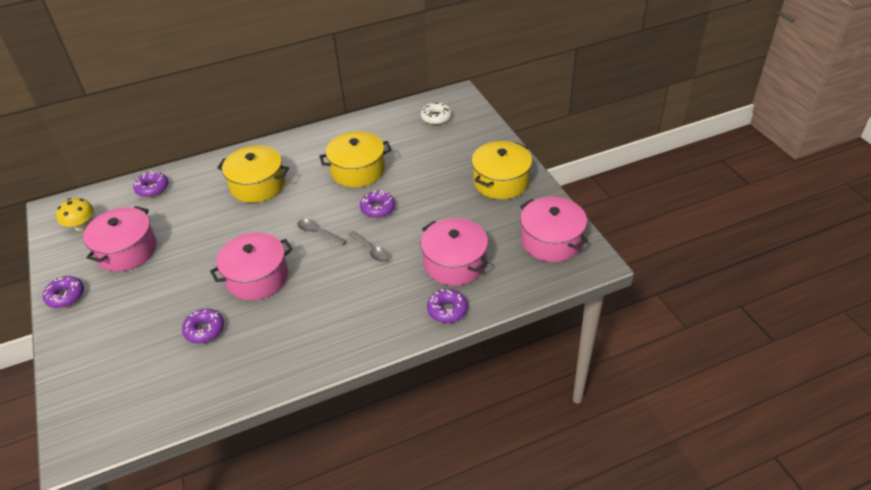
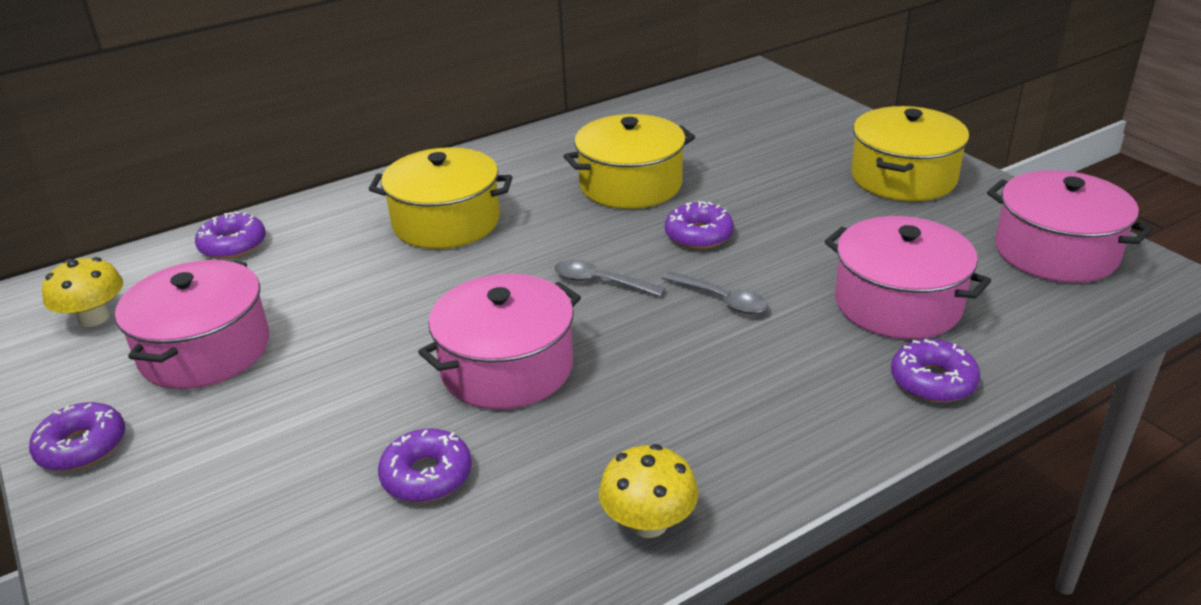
camera: 10 degrees left, 10 degrees down
white donut [421,102,452,125] -> none
none -> yellow mushroom [599,444,699,538]

